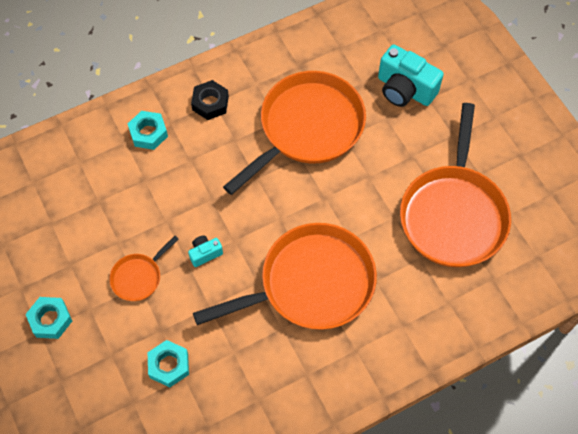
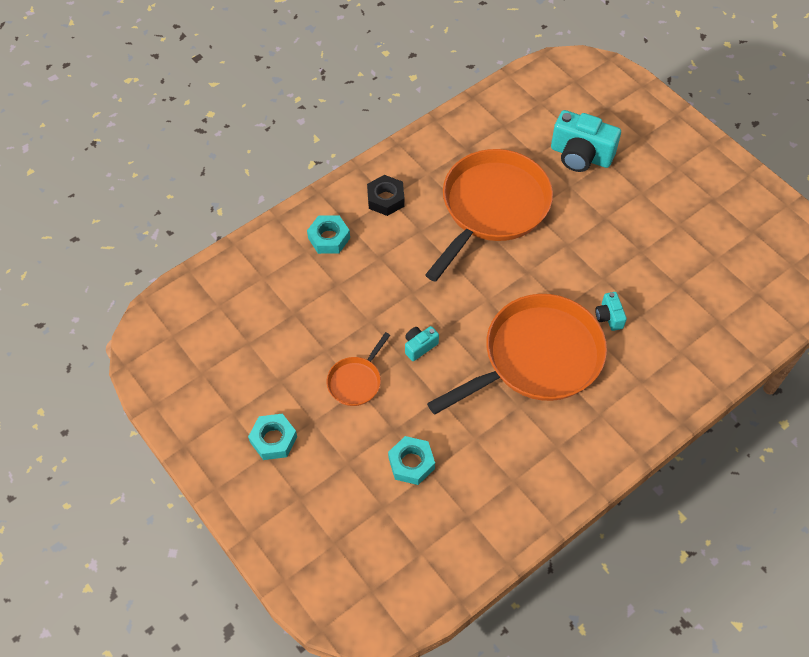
camera: 10 degrees left, 5 degrees down
orange pan [400,103,511,267] -> none
none -> turquoise camera [595,292,627,331]

